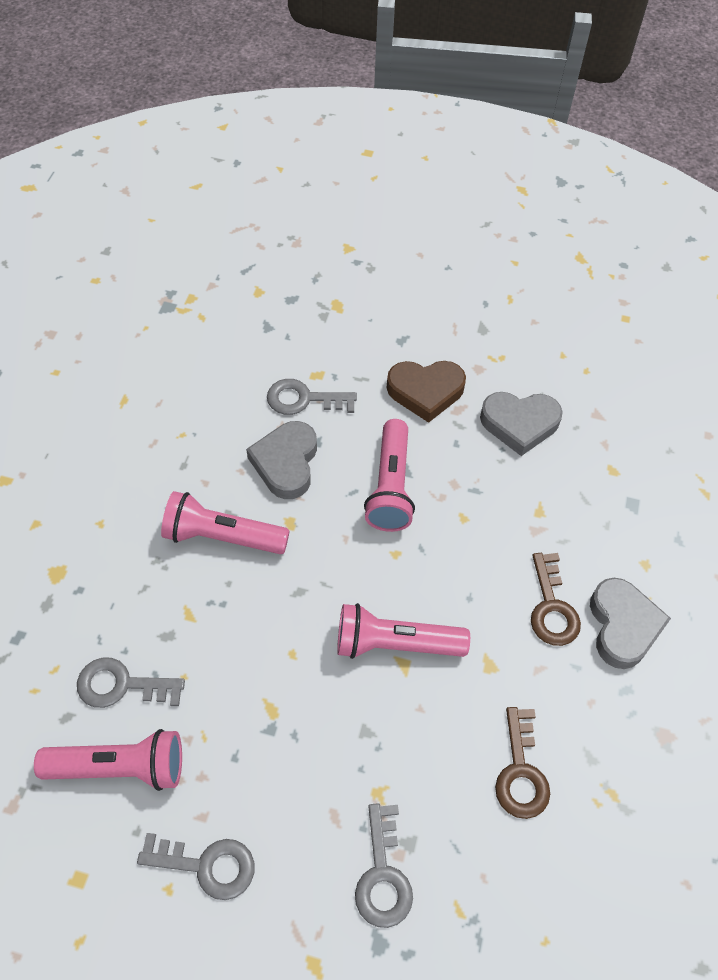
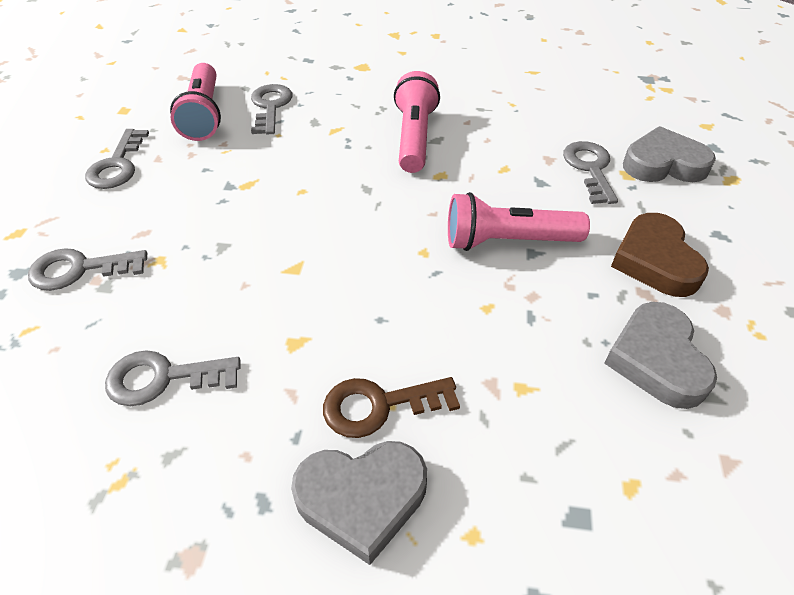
camera: 85 degrees right, 10 degrees down
grey heart [246,421,317,499] -> grey heart moved to [623,126,716,182]
pink flashlight [337,603,470,659] -> none
brown key [495,707,550,819] -> grey key [105,350,241,406]

